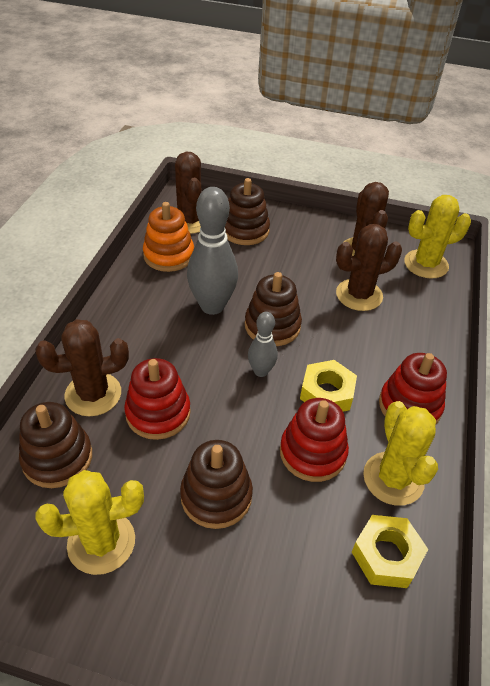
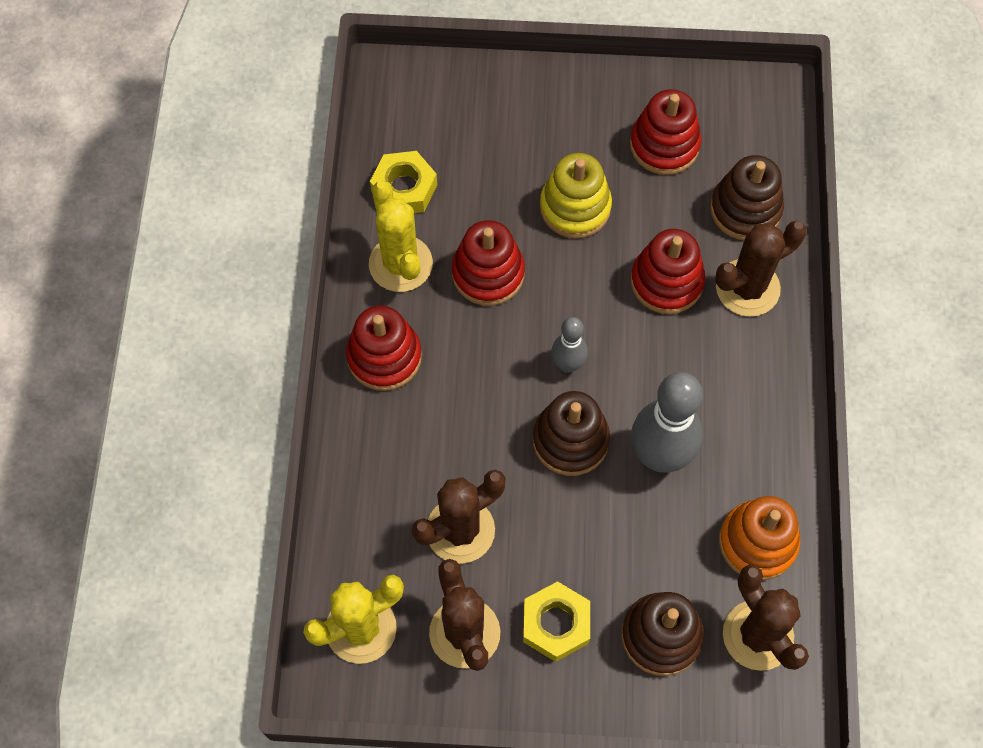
camera: 170 degrees right, 20 degrees up
yellow cactus [35,470,144,575] -> red stacking toy [630,89,701,175]
brown stacking toy [180,440,253,529] -> yellow stacking toy [540,153,612,238]
yellow nut [300,360,357,412] -> yellow nut moved to [523,581,590,662]

